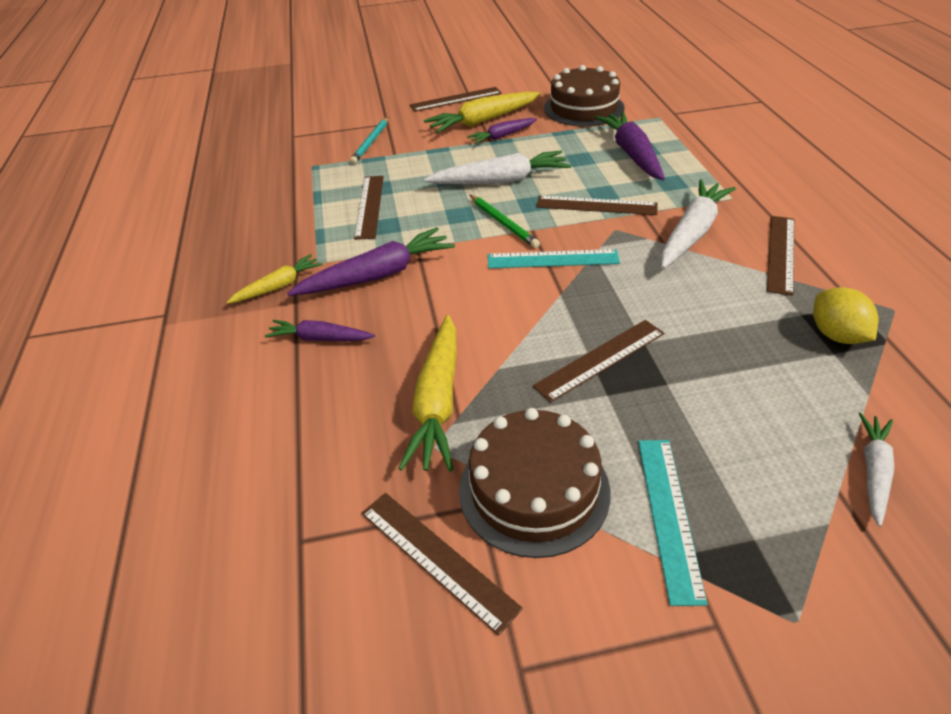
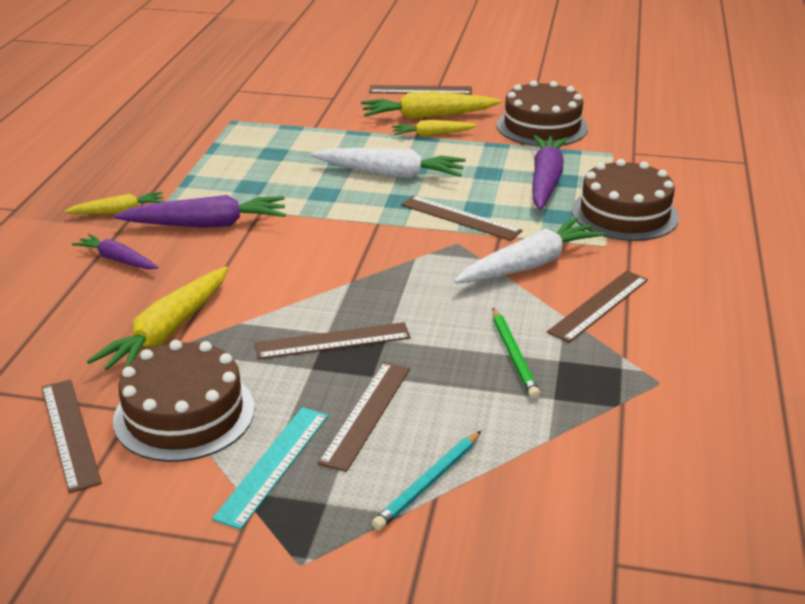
camera: 20 degrees right, 10 degrees down
turquoise pencil [350,117,389,164] -> turquoise pencil moved to [372,431,481,531]
brown ruler [354,176,384,240] -> brown ruler moved to [318,362,410,472]
purple carrot [467,118,537,144] -> yellow carrot [392,120,477,137]
green pencil [470,195,540,248] -> green pencil moved to [493,308,540,399]
turquoise ruler [488,249,620,269] -> none
yellow lemon [813,287,878,344] -> none
white carrot [859,413,894,527] -> none
none -> brown cake [572,159,679,241]

